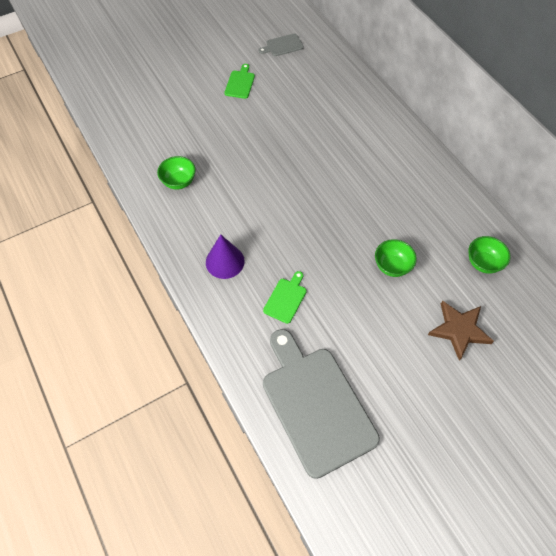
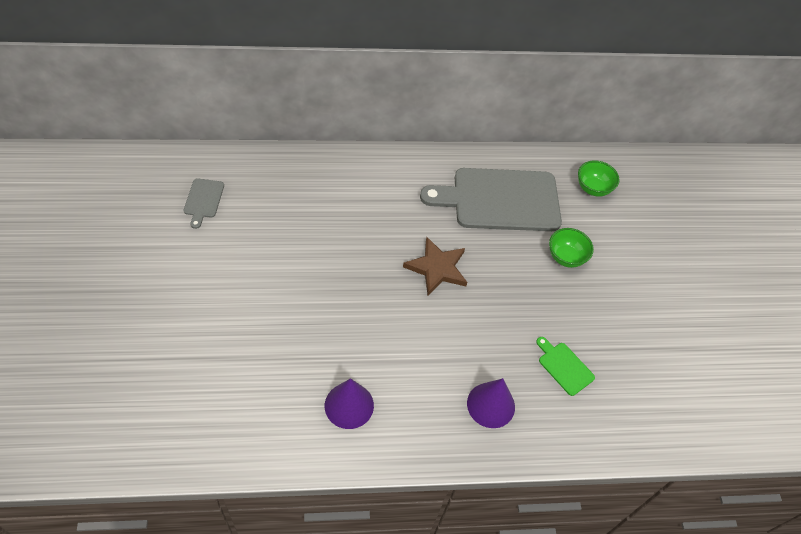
camera: 70 degrees left, 5 degrees down
green bowl [157,156,196,190] -> purple cone [325,378,374,429]
green cutting board [225,64,255,99] -> none
grey cutting board [263,329,380,479] -> grey cutting board moved to [420,168,562,231]
brown star [428,300,494,361] -> brown star moved to [403,237,467,295]

